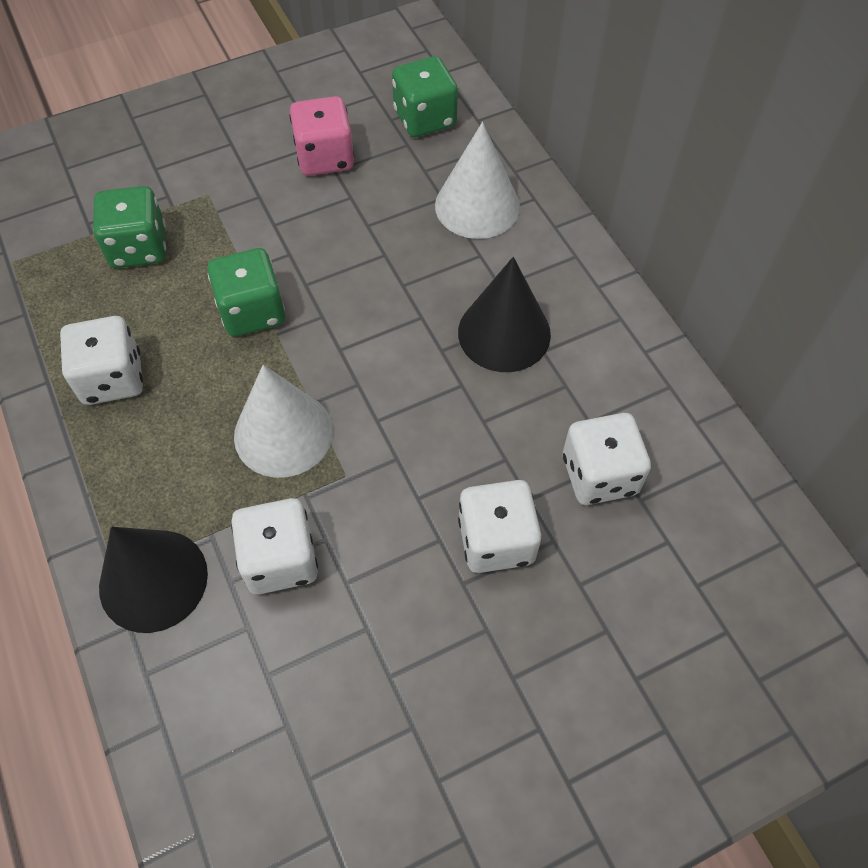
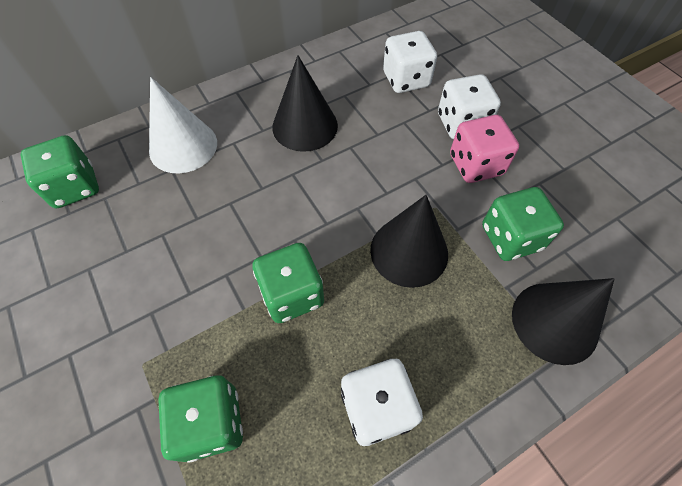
camera: 95 degrees left, 0 degrees up
white dice [231,498,318,594] -> green dice [482,187,564,261]
white cone [234,365,333,478] -> black cone [370,195,448,288]
pink dice [289,96,354,176] -> pink dice moved to [450,115,519,183]

